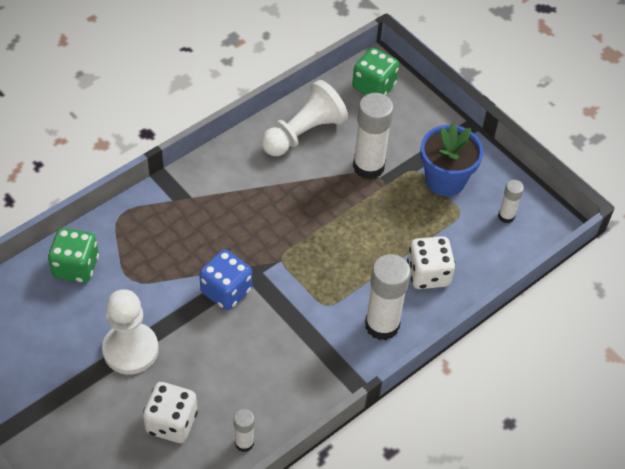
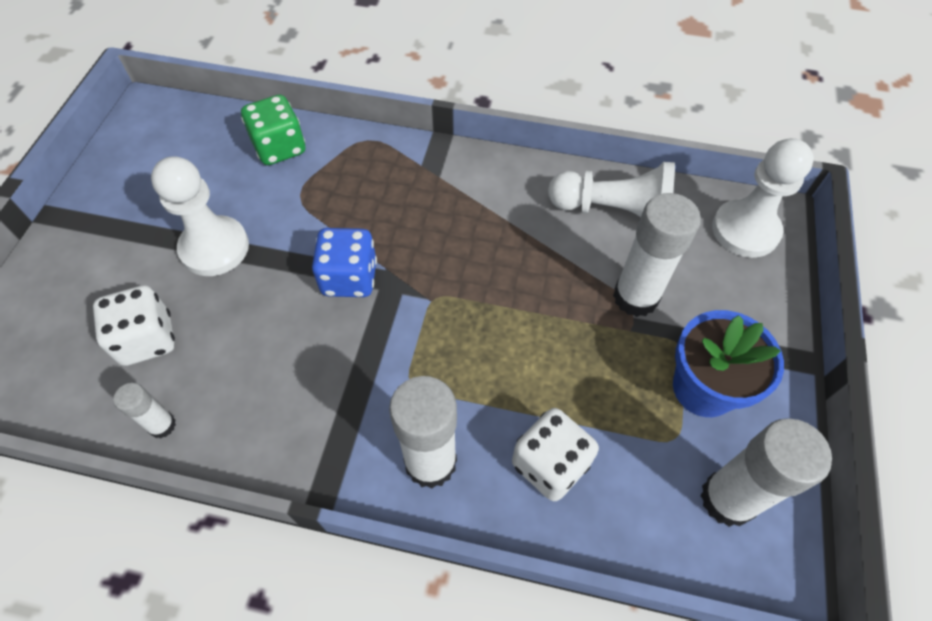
camera: 55 degrees right, 5 degrees up
green dice [352,48,399,95] -> white pawn [712,138,814,258]
white glue stick [498,180,524,223] -> white glue stick [700,418,832,527], size x1.93

